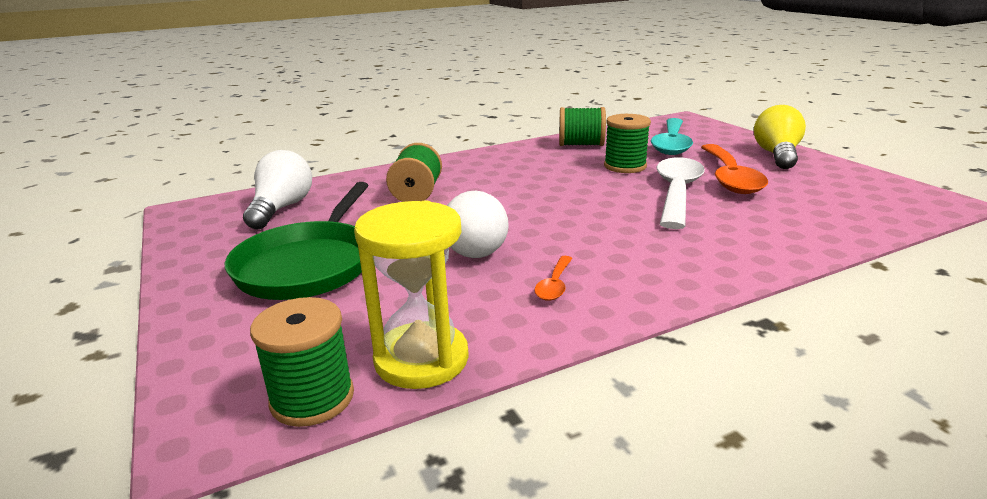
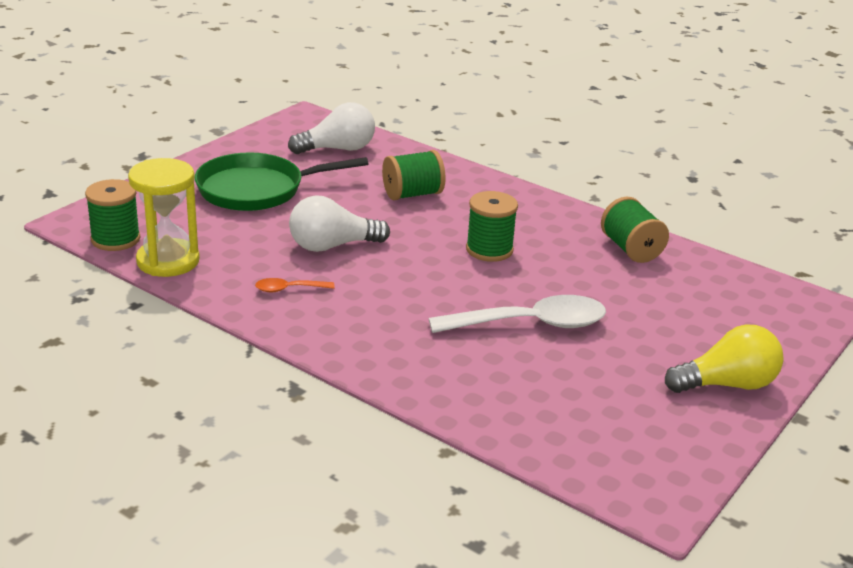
camera: 60 degrees right, 5 degrees up
green spool [604,114,651,173] -> green spool moved to [466,191,518,262]
turquoise spoon [651,118,693,155] -> none
orange spoon [701,144,768,194] -> none

